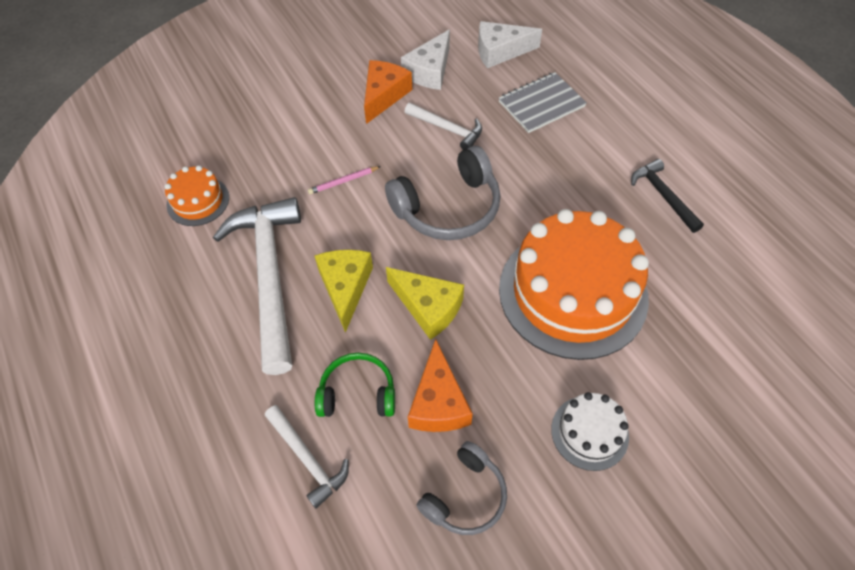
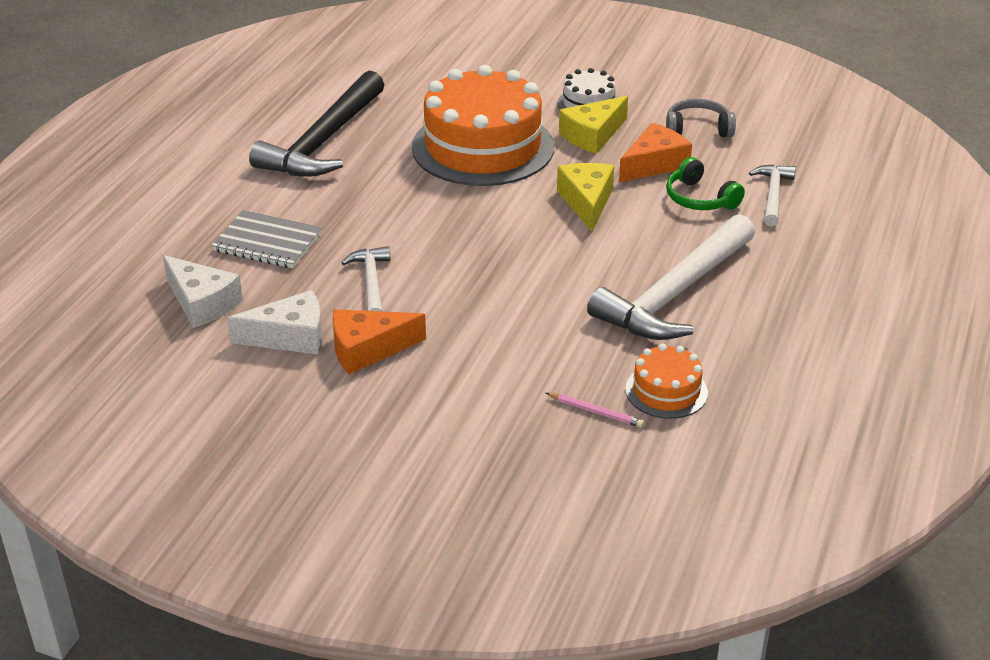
camera: 130 degrees left, 20 degrees down
pink pencil [308,166,381,194] -> pink pencil moved to [546,393,644,428]
yellow cheese [314,250,373,333] -> yellow cheese moved to [559,96,628,154]
grey headphones [385,146,501,240] -> none
black hammer [631,159,704,233] -> black hammer [249,71,384,177], size x2.01

